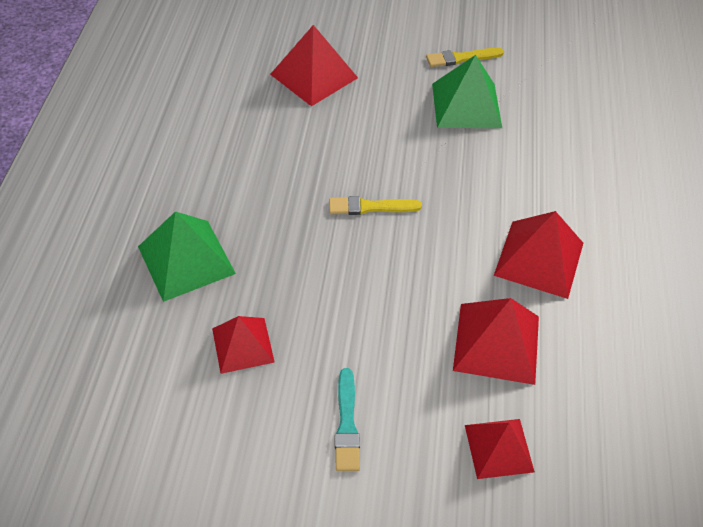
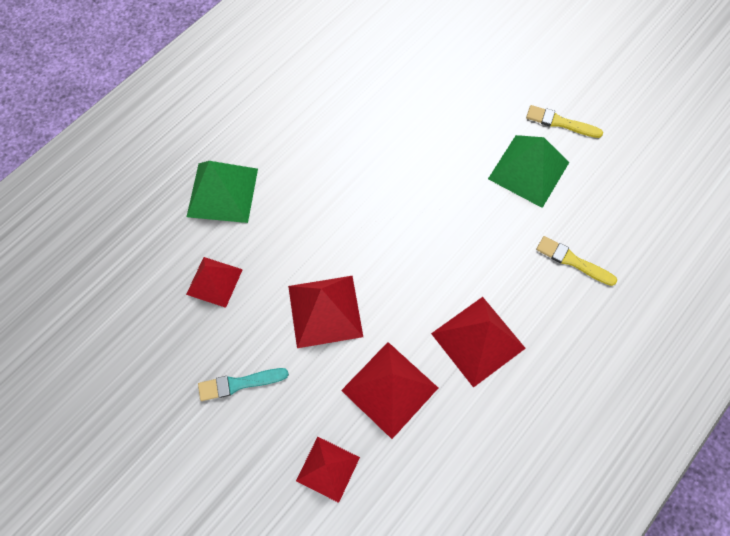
camera: 35 degrees right, 15 degrees up
red pyramid [270,25,358,106] -> red pyramid moved to [288,276,363,348]
yellow brush [329,196,422,215] -> yellow brush moved to [536,236,617,286]
turquoise brush [335,368,360,471] -> turquoise brush turned 45 degrees clockwise [198,368,289,401]

